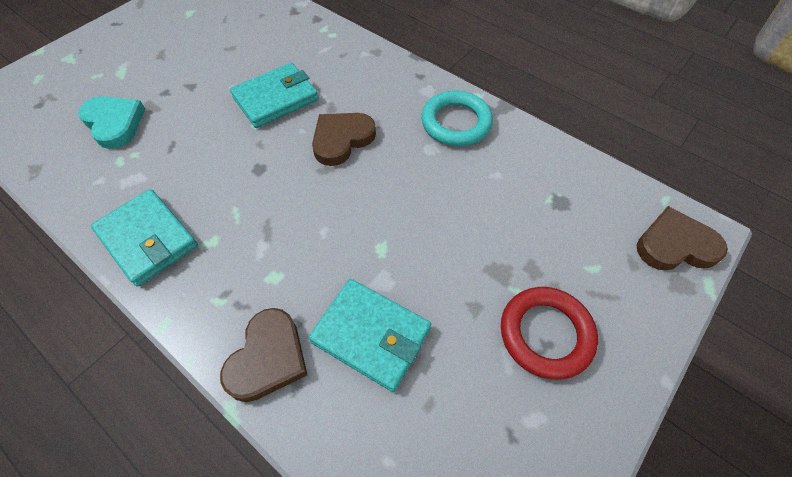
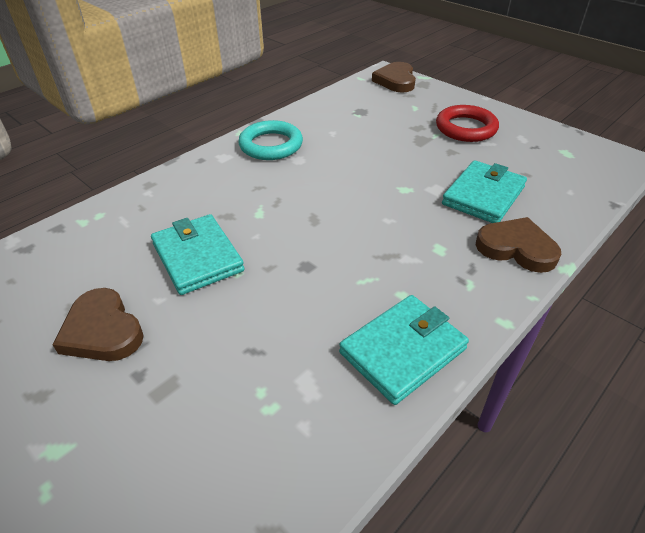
camera: 85 degrees left, 15 degrees down
turquoise heart [78,96,145,149] -> none
brown heart [312,113,376,166] -> brown heart moved to [52,288,144,361]

